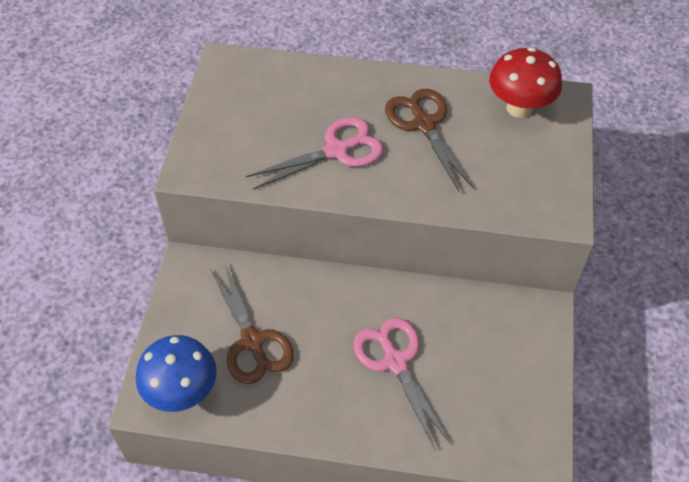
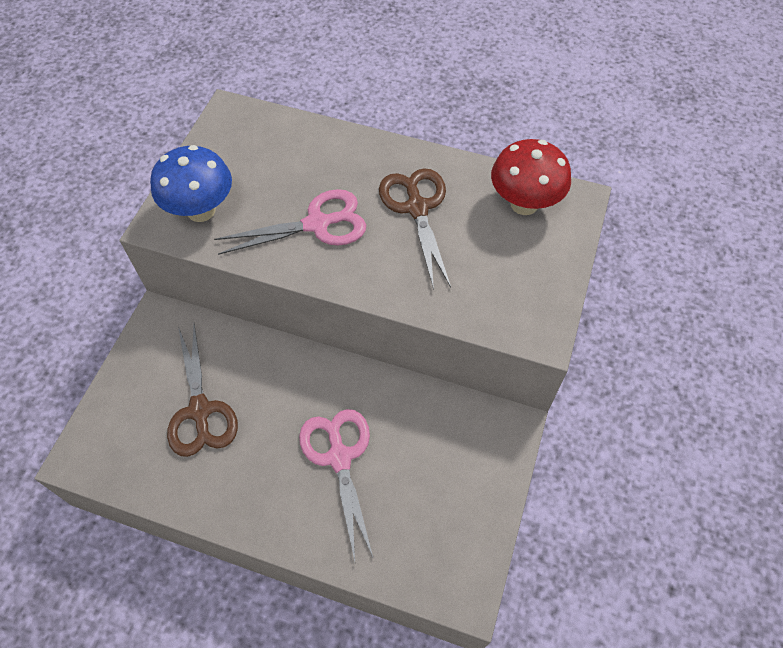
camera: 10 degrees right, 5 degrees up
blue mushroom [136,335,217,412] -> blue mushroom moved to [150,145,232,222]

